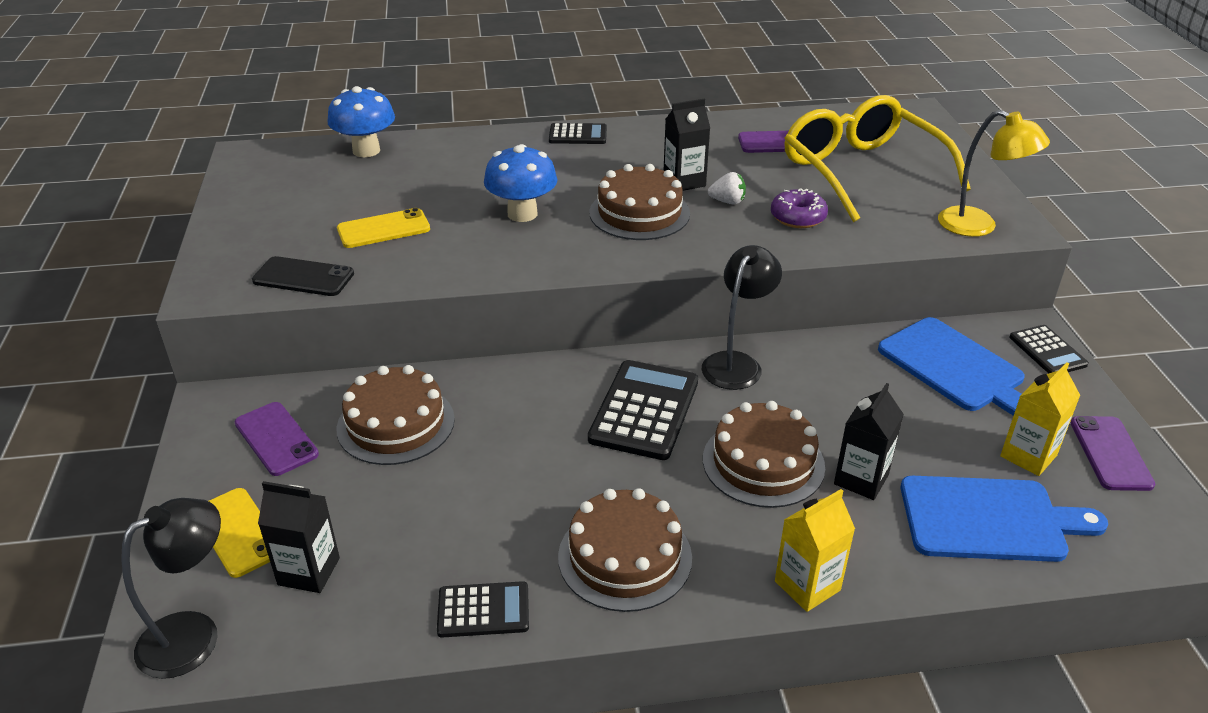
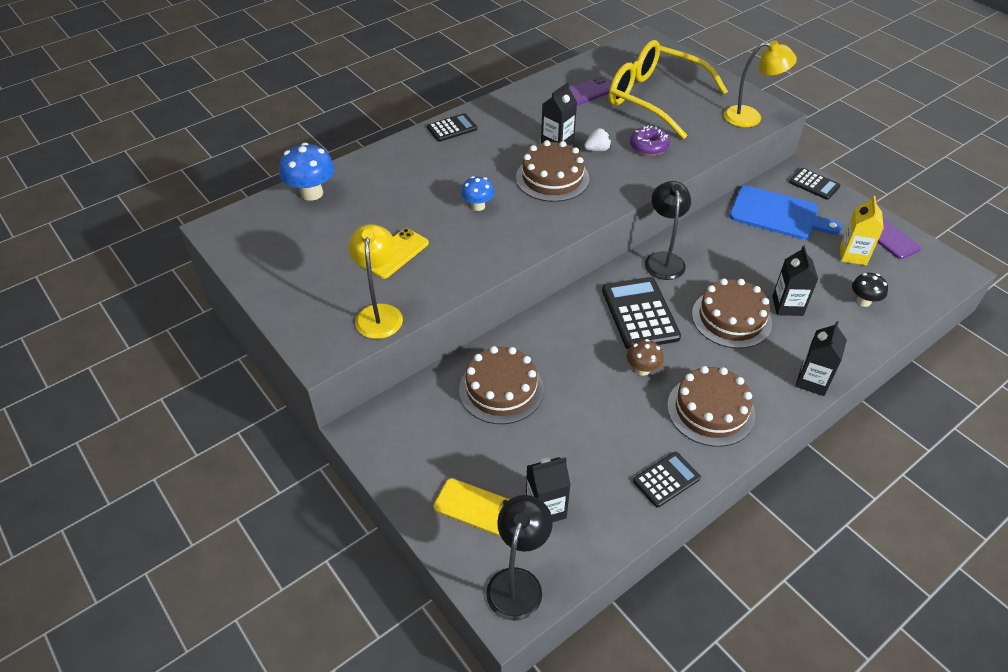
camera: 30 degrees left, 10 degrees up
purple phone [235,402,319,476] -> none
black phone [252,256,354,296] -> yellow lamp [348,224,403,339]
blue mushroom [484,144,558,222] -> blue mushroom [461,176,495,211], size x0.61
yellow carton [775,489,855,612] -> black carton [795,321,847,396]
blue cutting board [901,476,1108,562] -> black mushroom [852,273,888,307]
none -> brown mushroom [627,339,663,376]

